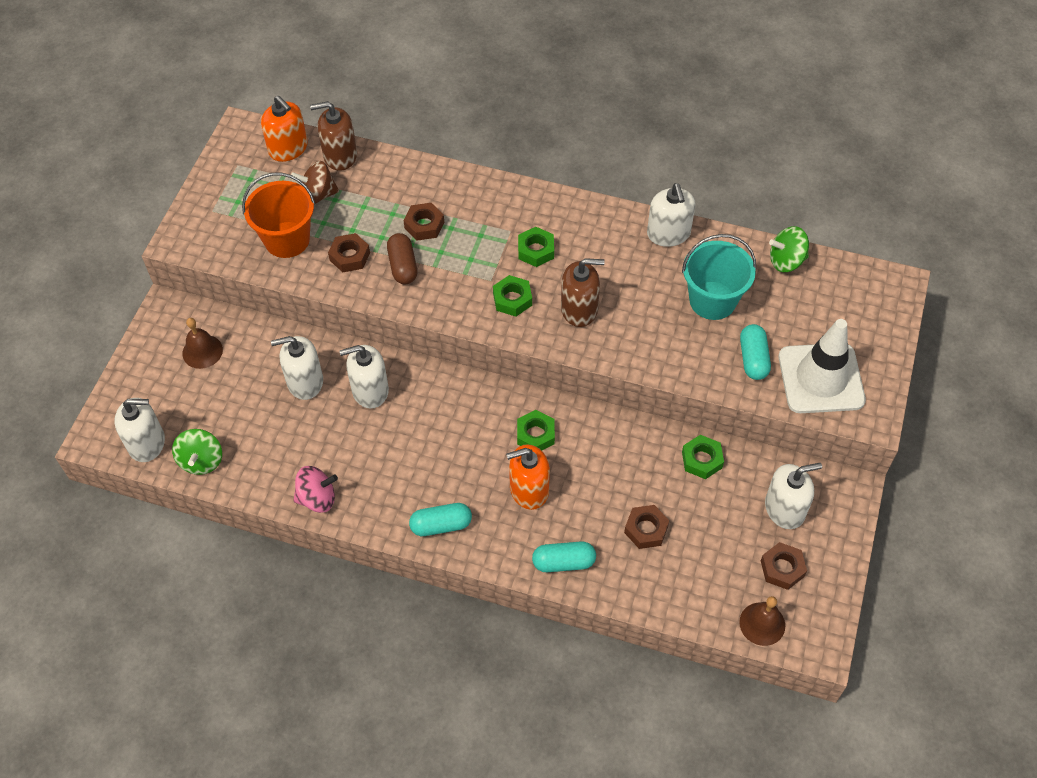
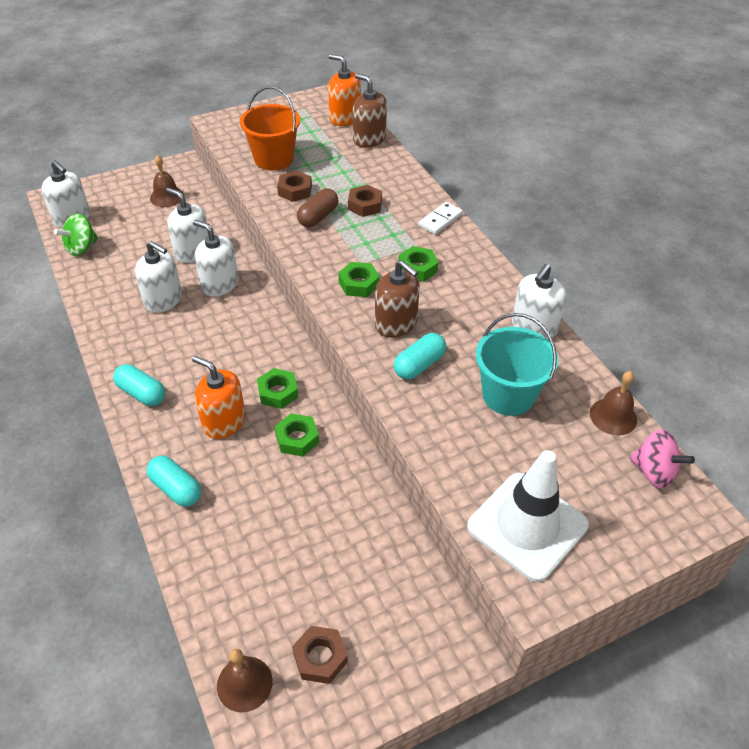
camera: 45 degrees right, 10 degrees down
orange soap dispenser [261,96,308,162] -> orange soap dispenser turned 120 degrees clockwise [328,54,361,126]
brown spinning top [291,161,339,204] -> none
pink spinning top [293,466,338,513] -> pink spinning top moved to [630,429,695,488]
brown nut [624,505,669,549] -> none
green nut [682,435,724,479] -> green nut moved to [275,413,319,457]
turquoise capsule [740,324,771,380] -> turquoise capsule moved to [394,333,446,379]
white soap dispenser [765,463,822,529] -> white soap dispenser moved to [135,241,182,313]
green spinning top [769,226,809,272] -> brown bell [590,371,637,435]
none -> white domino [418,202,463,235]

